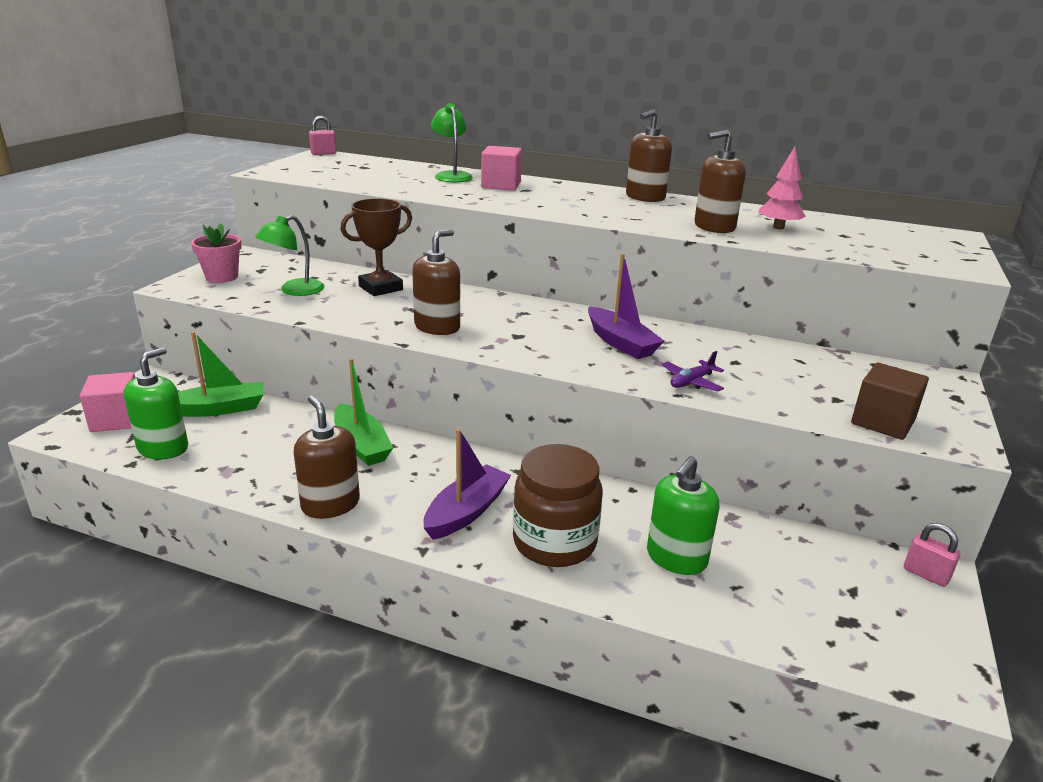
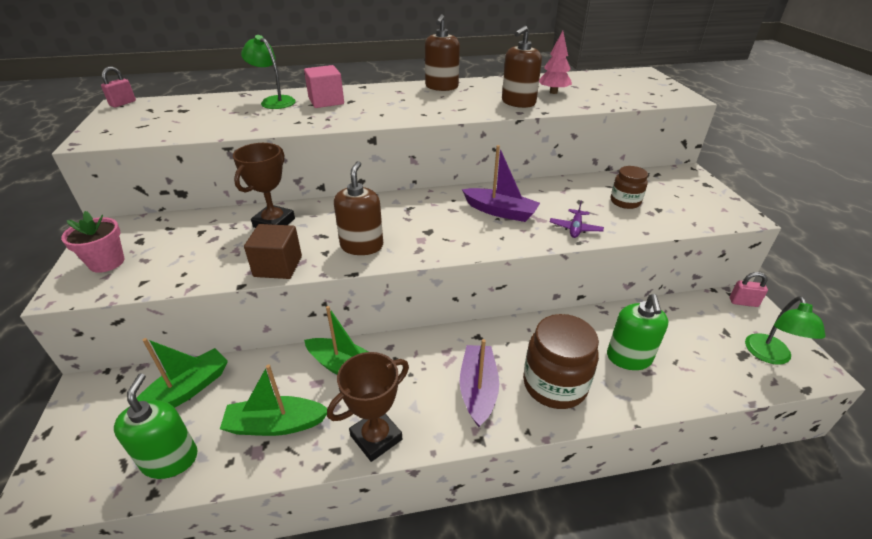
camera: 30 degrees left, 10 degrees up
pink cube [80,372,135,432] -> none
green lamp [255,215,324,296] -> green lamp moved to [745,296,826,365]
brown soap dispenser [294,395,360,519] -> brown trophy [327,352,409,462]
brown cube [851,362,929,440] -> brown cube moved to [244,224,302,279]
none -> green boat [220,364,327,436]
none -> brown jar [611,166,648,209]

